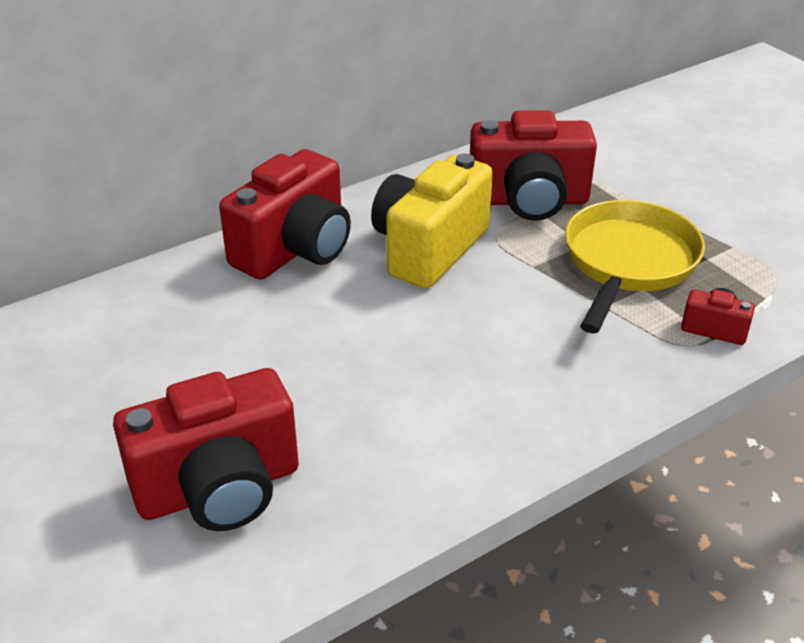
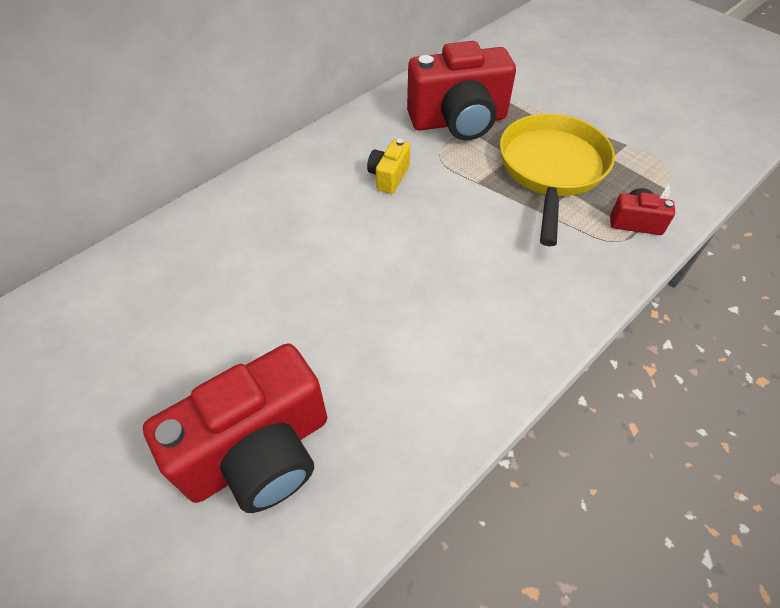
camera: 10 degrees left, 15 degrees up
red camera [219,149,351,280] -> none
yellow camera [371,153,493,288] -> yellow camera [367,139,410,194], size x0.45

